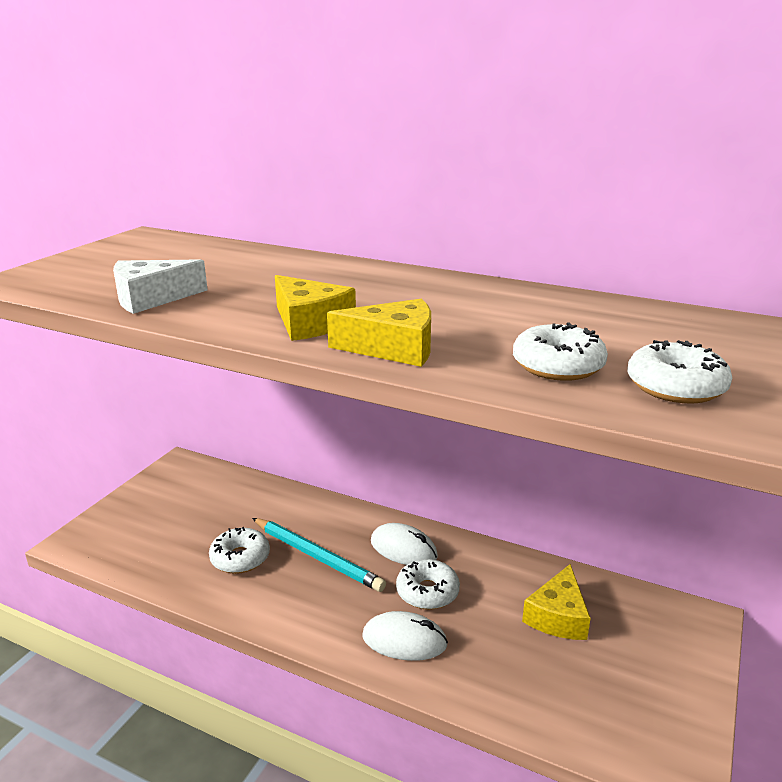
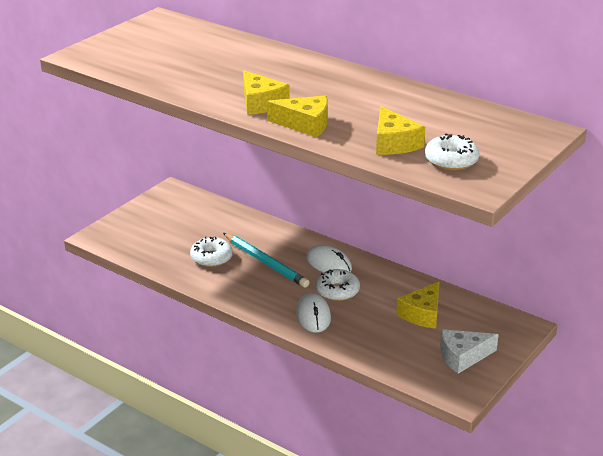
camera: 10 degrees right, 5 degrees up
white cheese [113,259,208,314] -> white cheese moved to [440,329,499,374]
white mouse [363,611,448,661] -> white mouse turned 60 degrees clockwise [296,293,331,333]
white donut [513,322,608,381] -> yellow cheese [376,106,425,155]

